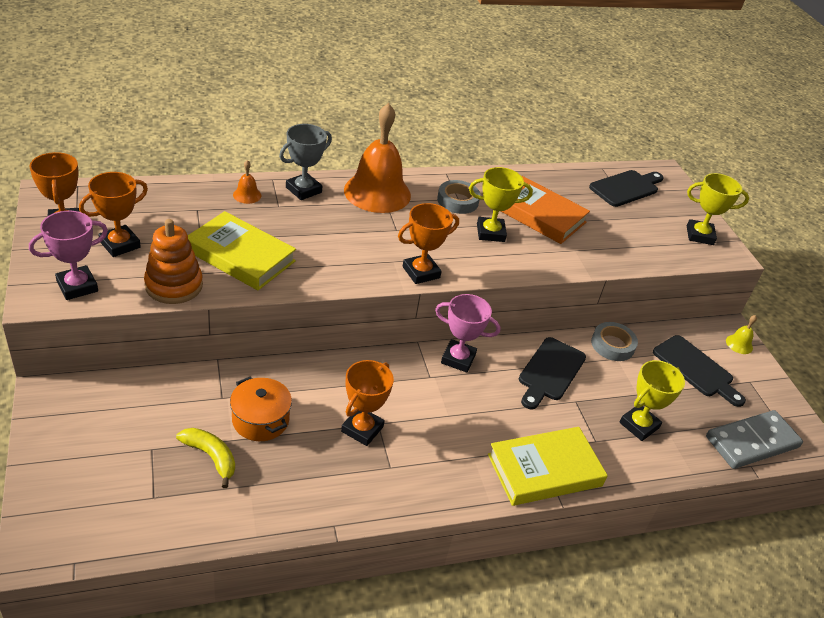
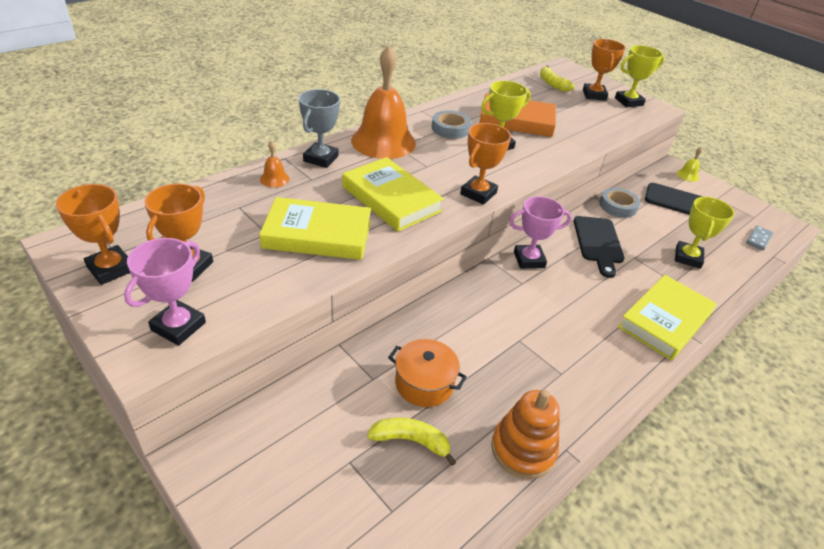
camera: 25 degrees left, 0 degrees up
orange stacking toy [144,219,203,304] -> orange stacking toy moved to [491,389,560,479]
orange trophy [341,360,394,446] -> orange trophy moved to [583,39,626,101]
black cutting board [589,170,664,207] -> yellow banana [540,66,575,92]
grey domino [706,410,803,469] -> grey domino [746,226,773,250], size x0.48
none -> yellow book [342,157,444,232]

